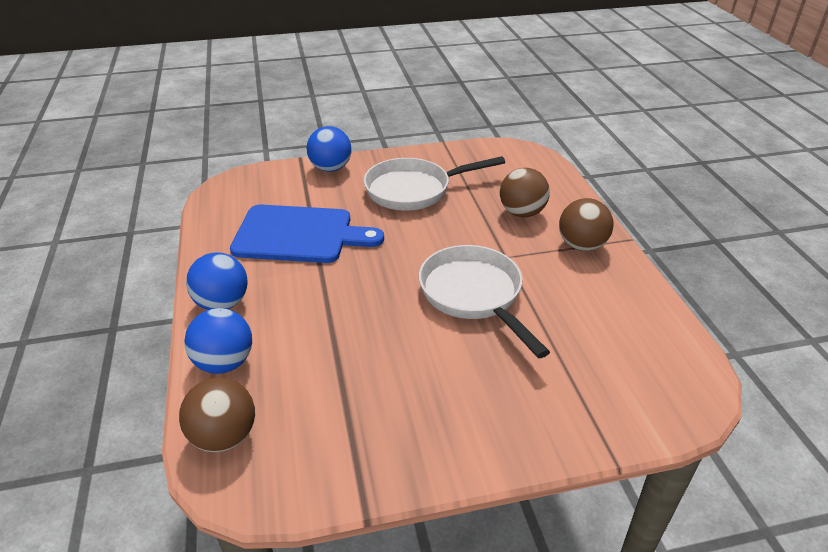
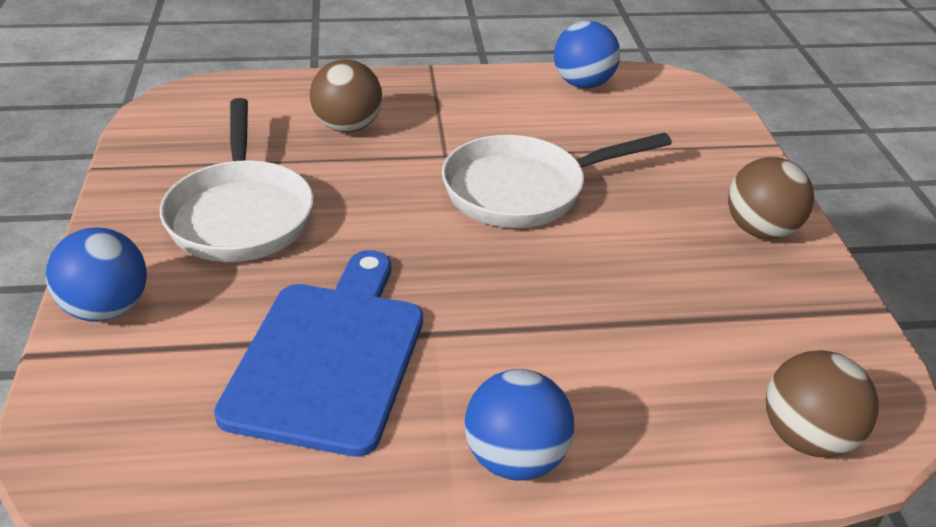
camera: 85 degrees left, 0 degrees up
blue ball [184,308,252,374] -> blue ball moved to [554,21,620,89]
brown ball [559,198,614,251] -> brown ball moved to [728,157,814,239]

